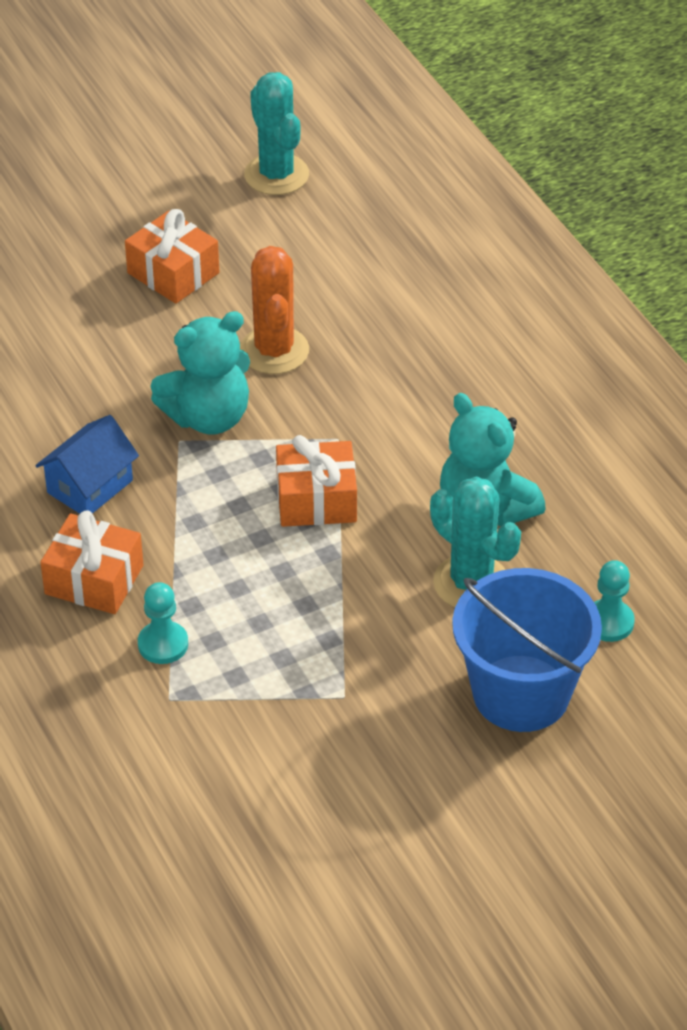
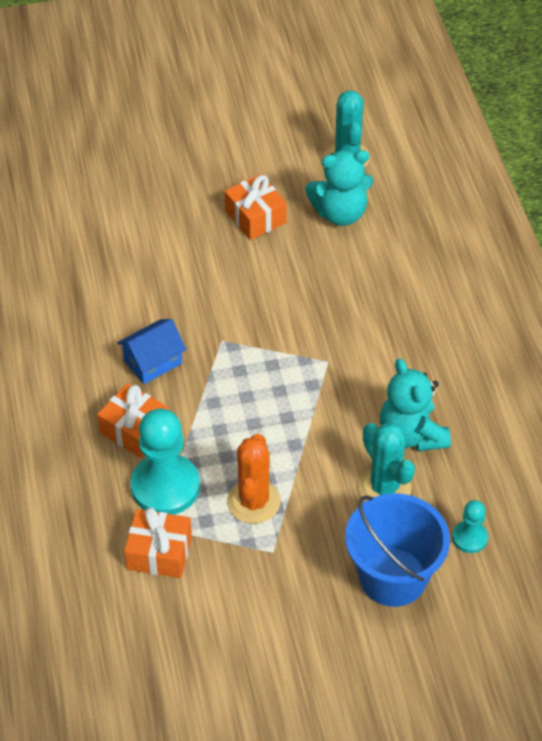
camera: 15 degrees right, 5 degrees up
turquoise pawn [138,582,188,664] -> turquoise pawn [131,409,200,515], size x2.01
turquoise teddy bear [151,311,250,434] -> turquoise teddy bear moved to [305,150,373,226]
orange cactus [240,246,309,374] -> orange cactus moved to [227,434,281,524]
orange gift [276,435,357,527] -> orange gift moved to [124,507,192,578]

